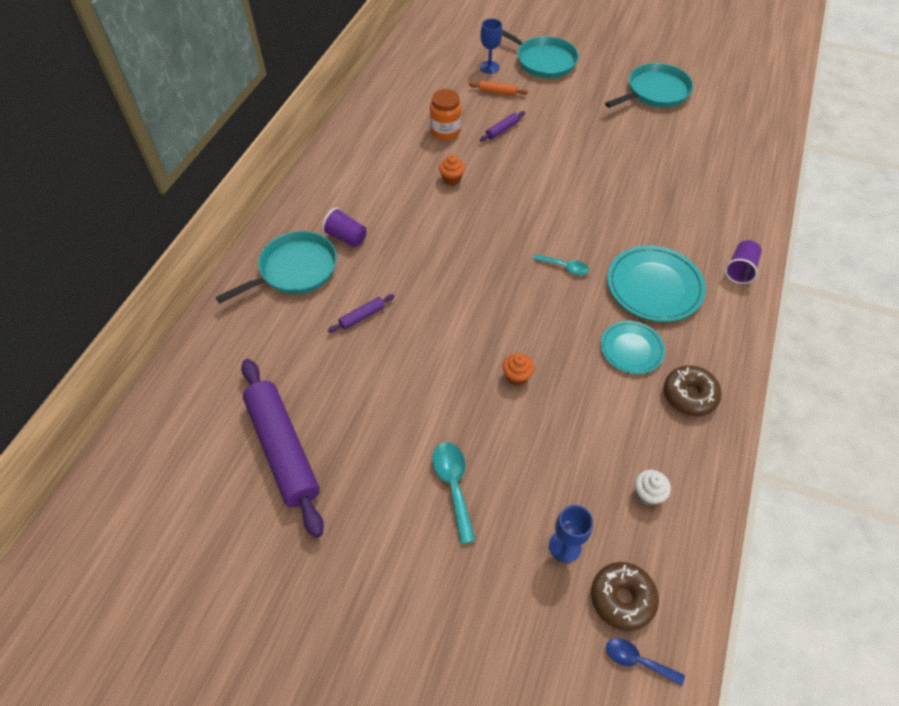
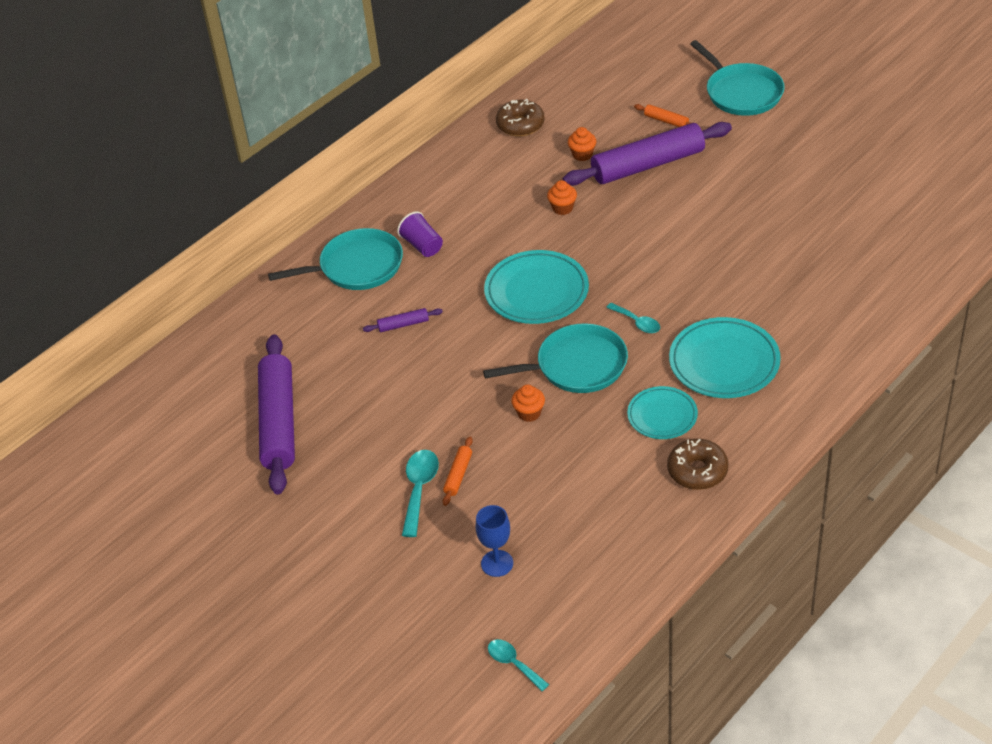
camera: 25 degrees right, 10 degrees down
orange jar [430,89,462,140] -> orange cupcake [568,127,596,161]
blue goblet [480,19,502,74] -> none
purple rolling pin [480,111,525,142] -> purple rolling pin [563,122,732,186], size x2.44
brown donut [591,562,659,631] -> brown donut moved to [496,99,545,137]
turquoise pan [605,63,693,108] -> turquoise pan moved to [483,323,628,393]
blue spoon [606,638,685,686] -> turquoise spoon [488,639,549,691]
white cupcake [635,470,671,506] -> none
purple cup [725,240,762,284] -> none
none -> orange rolling pin [443,437,473,506]
none -> turquoise plate [484,250,589,324]

